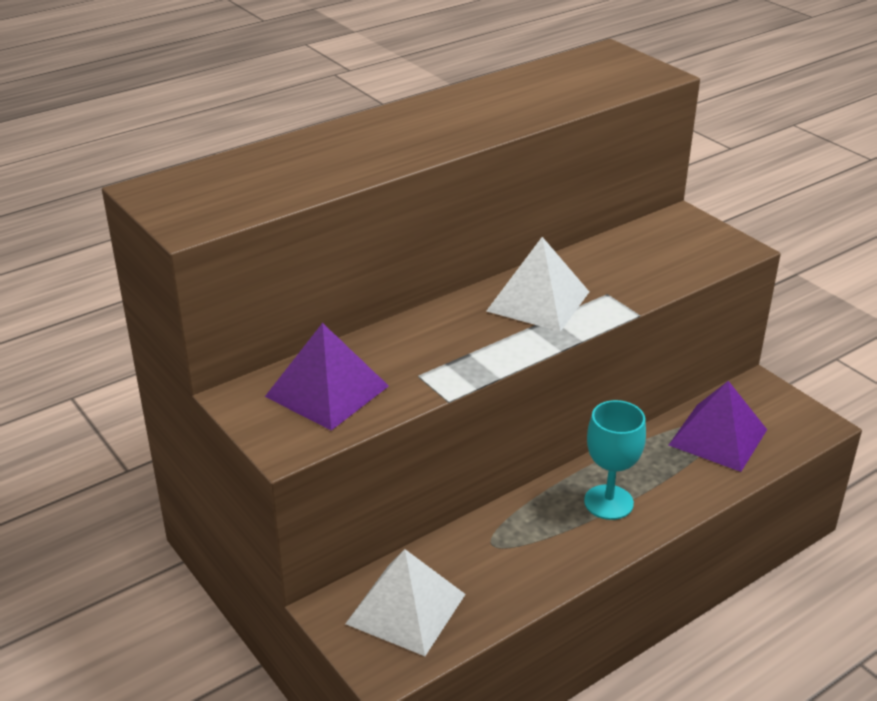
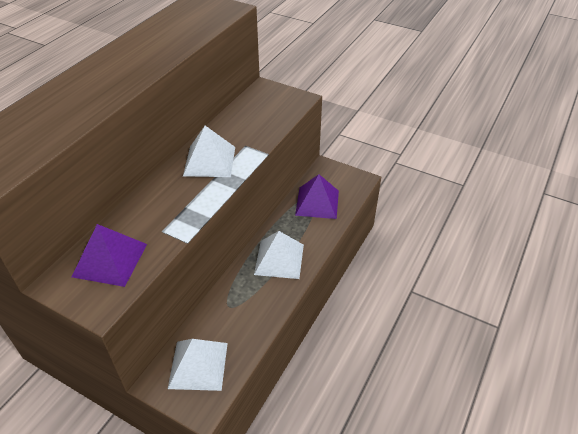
camera: 25 degrees left, 10 degrees up
turquoise goblet [584,400,646,520] -> white pyramid [254,231,304,279]

